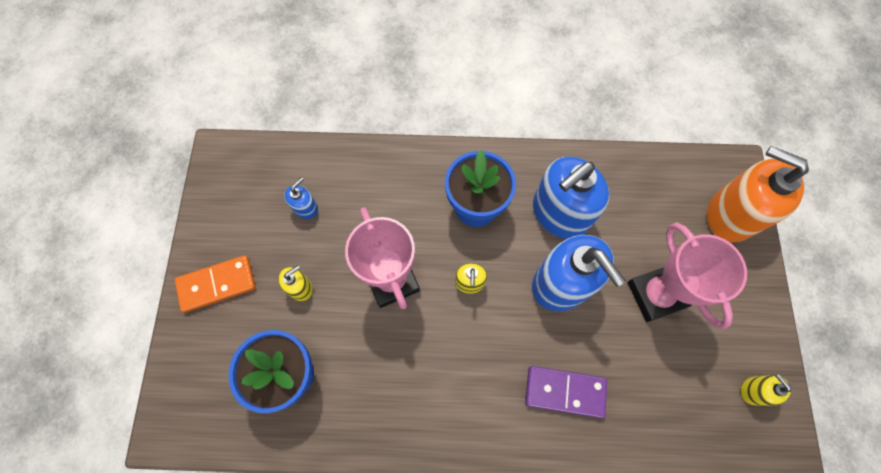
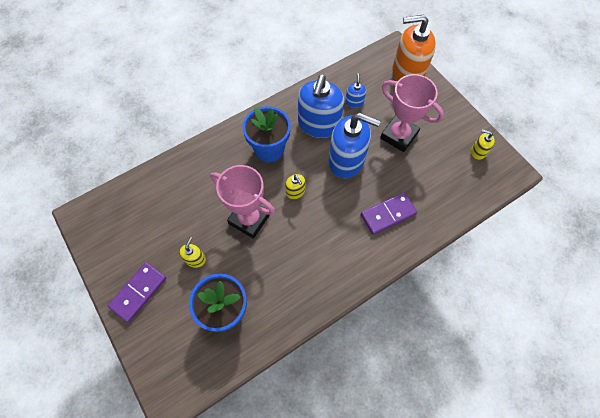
camera: 35 degrees left, 5 degrees down
orange domino [175,255,256,313] -> purple domino [108,262,166,323]
blue soap dispenser [284,177,318,219] -> blue soap dispenser moved to [345,73,366,108]

